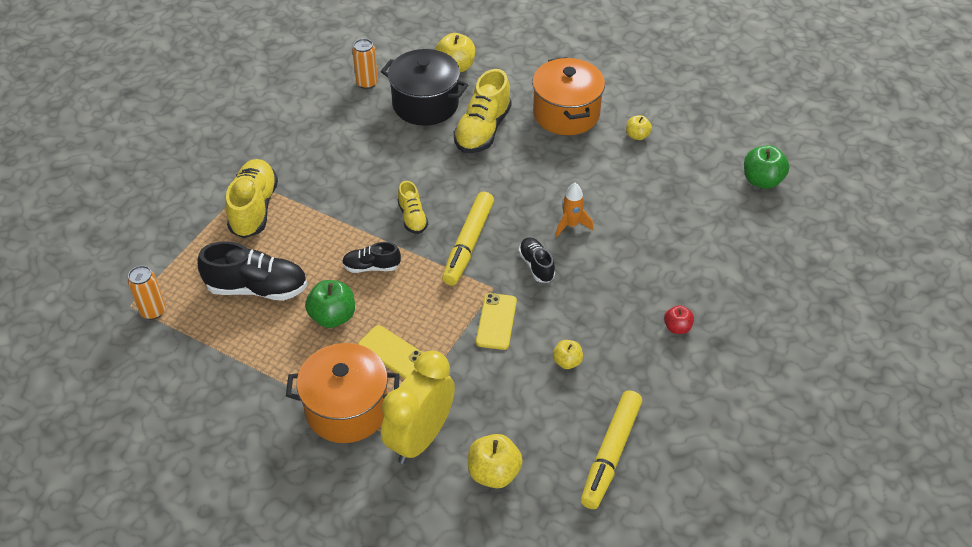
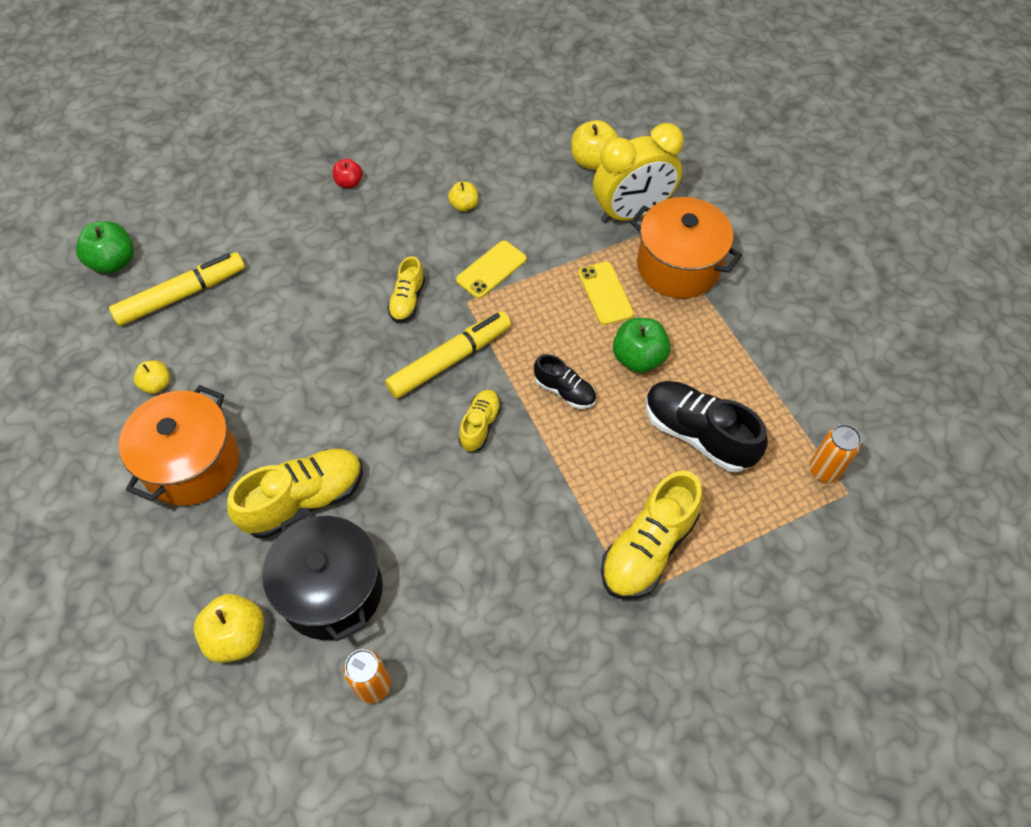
camera: 145 degrees left, 10 degrees up
black shoe [518,238,555,283] -> yellow shoe [387,256,425,322]
orange rocket [556,183,593,237] -> none
yellow marker [581,390,642,509] -> yellow marker moved to [109,252,245,326]

